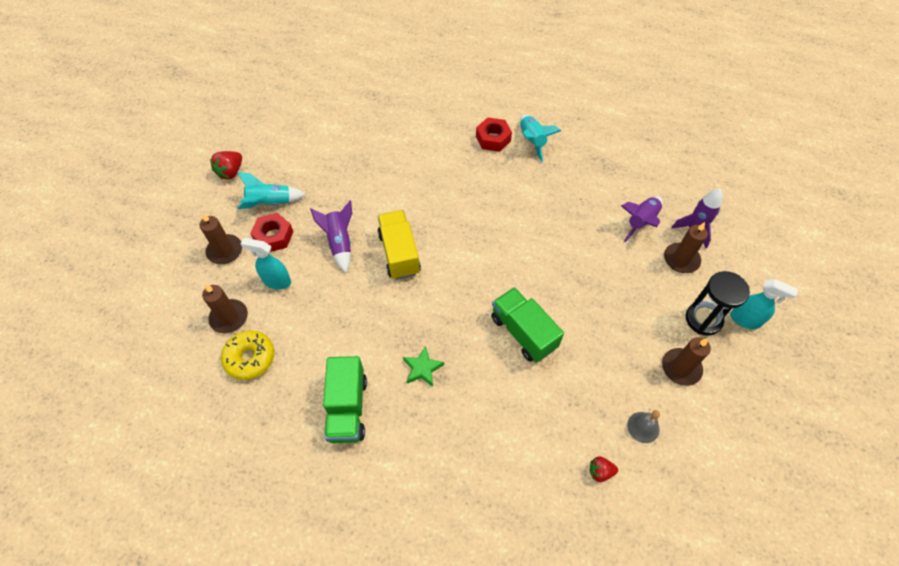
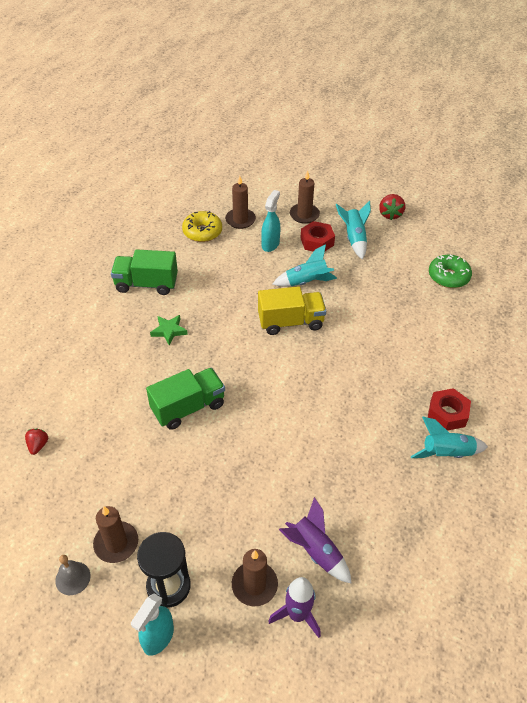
camera: 95 degrees right, 10 degrees down
red strawberry [210,151,242,179] -> red strawberry turned 120 degrees counterclockwise [379,194,405,220]
purple rocket [310,200,352,273] -> turquoise rocket [273,244,337,287]
grey bell [627,410,660,443] -> grey bell moved to [55,555,91,595]
none -> green donut [429,254,472,288]

